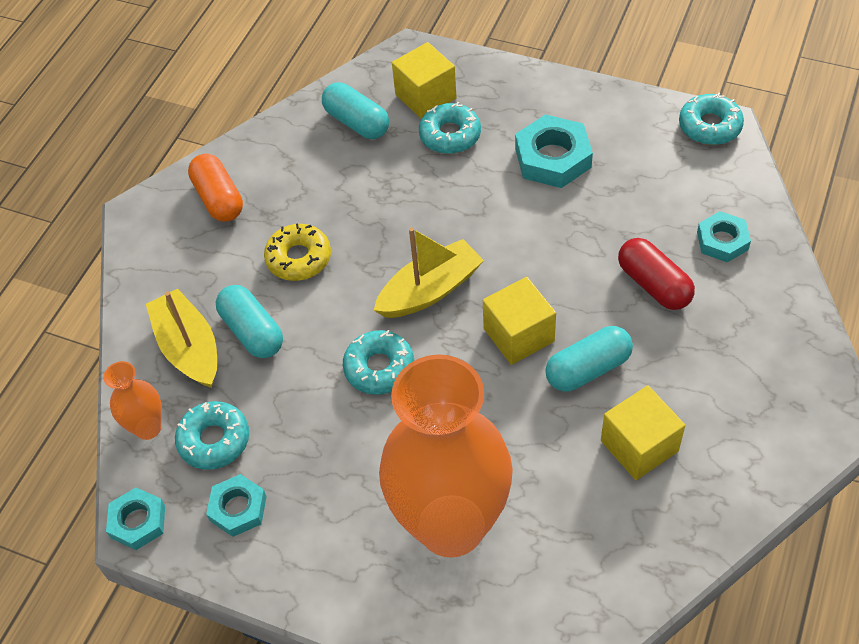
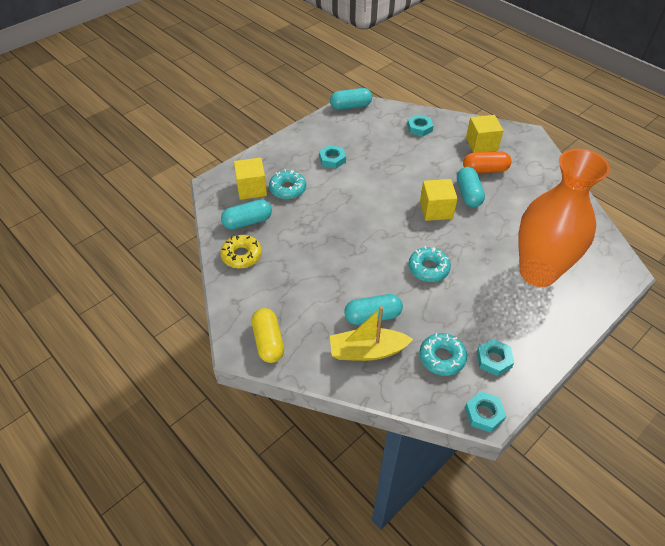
camera: 70 degrees left, 5 degrees down
orange vase [104,361,162,440] -> none
orange capsule [188,154,243,222] -> orange capsule moved to [463,152,512,173]
yellow donut [264,224,331,281] -> yellow donut moved to [220,235,262,268]
yellow boat [374,227,484,318] -> none
turquoise nut [515,114,593,188] -> turquoise nut [319,145,346,169], size x0.63
yellow cube [601,385,685,480] -> yellow cube moved to [466,115,503,153]
red capsule [618,238,695,310] -> none
turquoise donut [679,93,744,145] -> turquoise capsule [330,88,372,110]
none -> yellow capsule [252,308,284,363]

